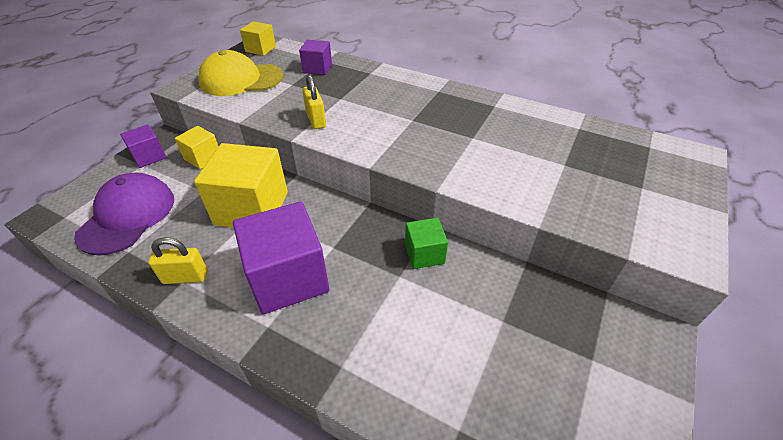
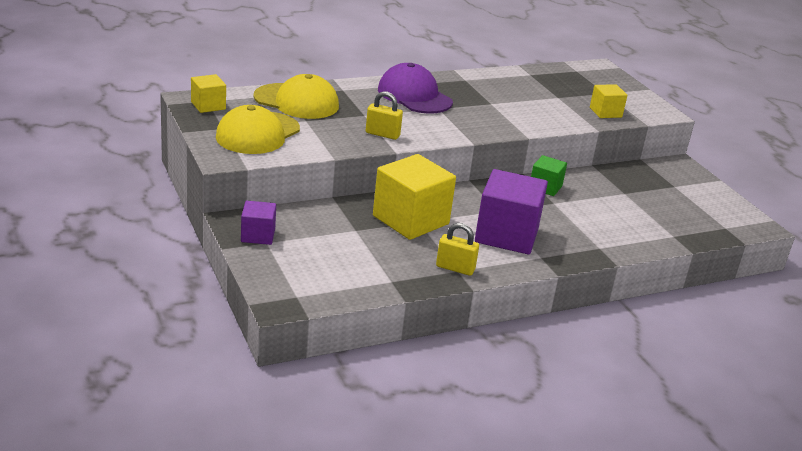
camera: 55 degrees left, 15 degrees down
purple cap [74,173,174,255] -> purple cap moved to [378,63,453,114]
yellow padlock [148,237,208,284] -> yellow padlock turned 75 degrees clockwise [436,223,479,276]
yellow cube [175,126,219,169] -> yellow cube moved to [590,84,628,118]
purple cube [299,40,332,75] -> yellow cap [253,74,339,119]

